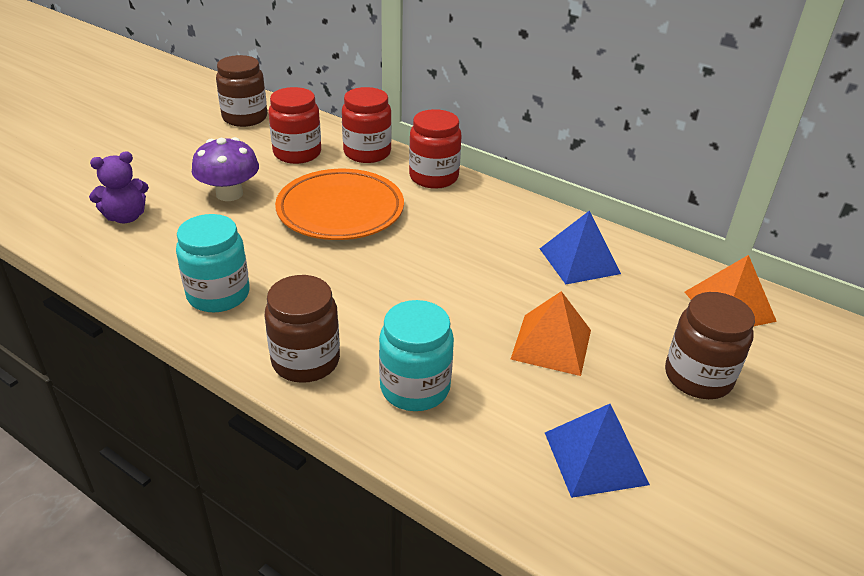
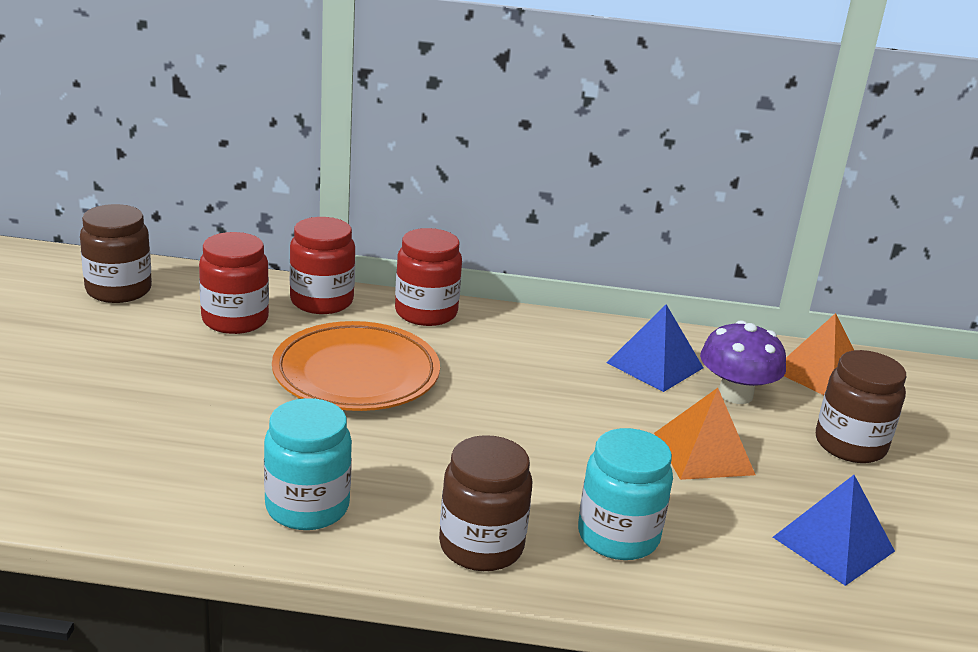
camera: 30 degrees left, 10 degrees down
purple teddy bear [89,151,149,223] -> none
purple mushroom [192,137,259,201] -> purple mushroom moved to [700,320,786,404]

